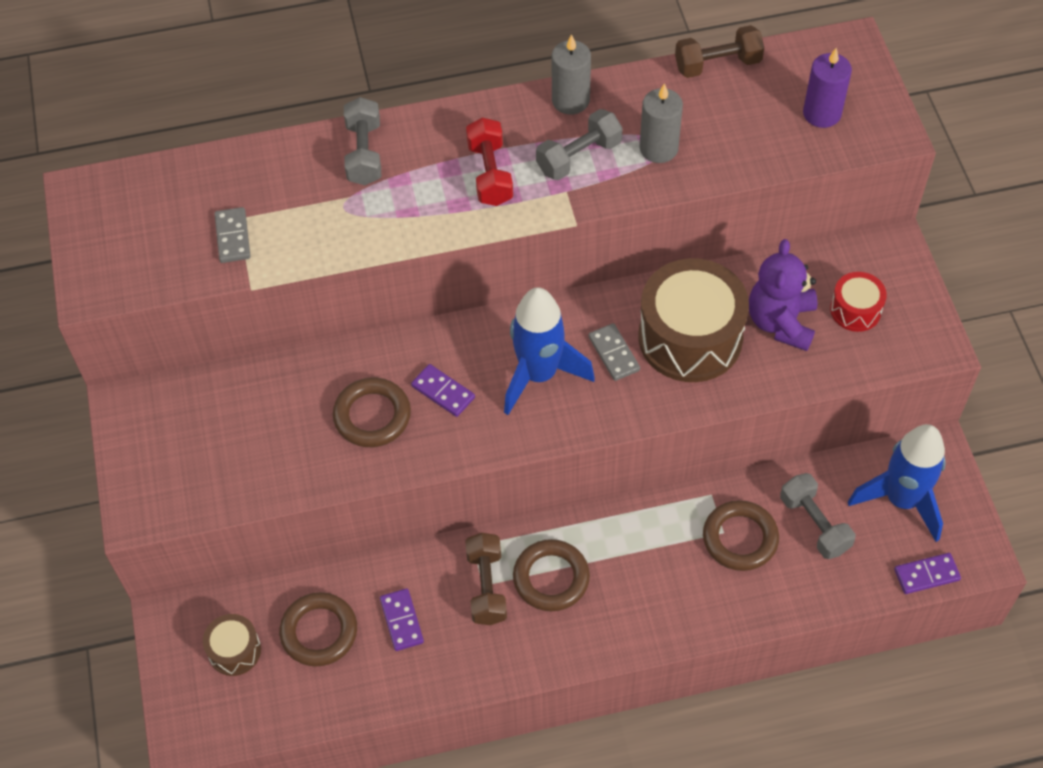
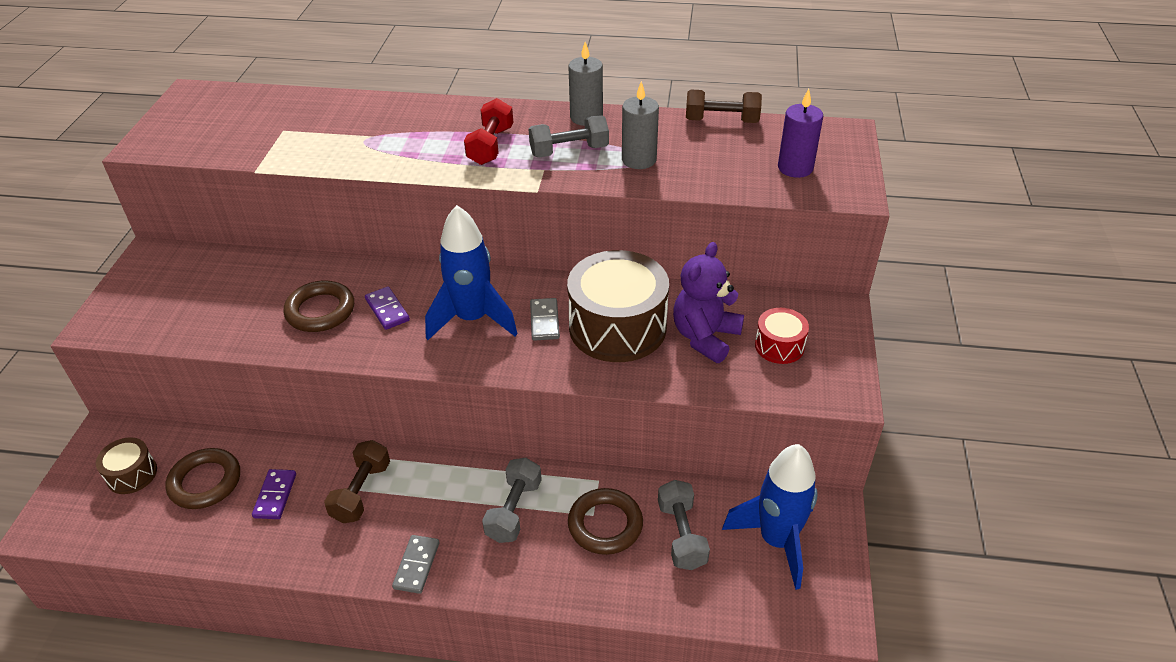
camera: 20 degrees right, 15 degrees down
grey domino [215,207,250,263] -> grey domino moved to [392,535,439,594]
grey dumbbell [344,97,381,185] -> grey dumbbell moved to [482,458,542,543]
brown ring [513,539,590,611] -> none
purple domino [894,553,961,594] -> none

